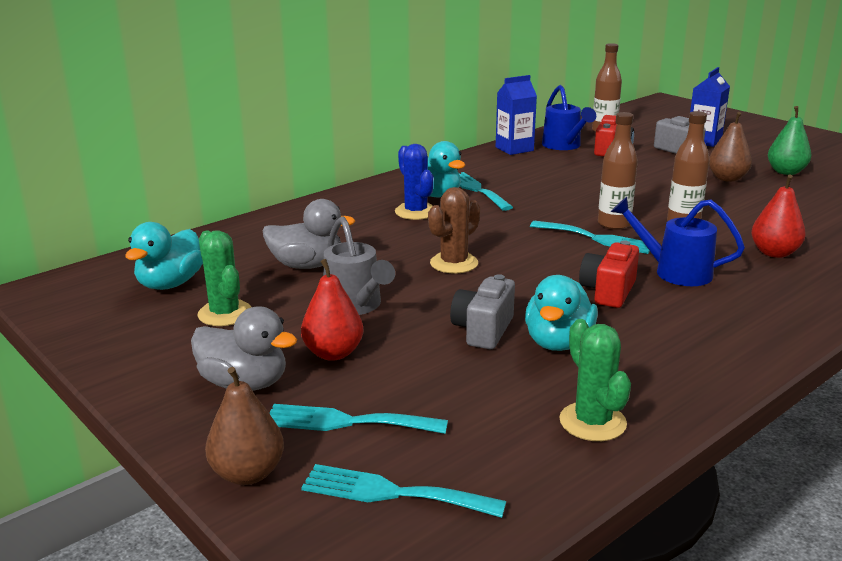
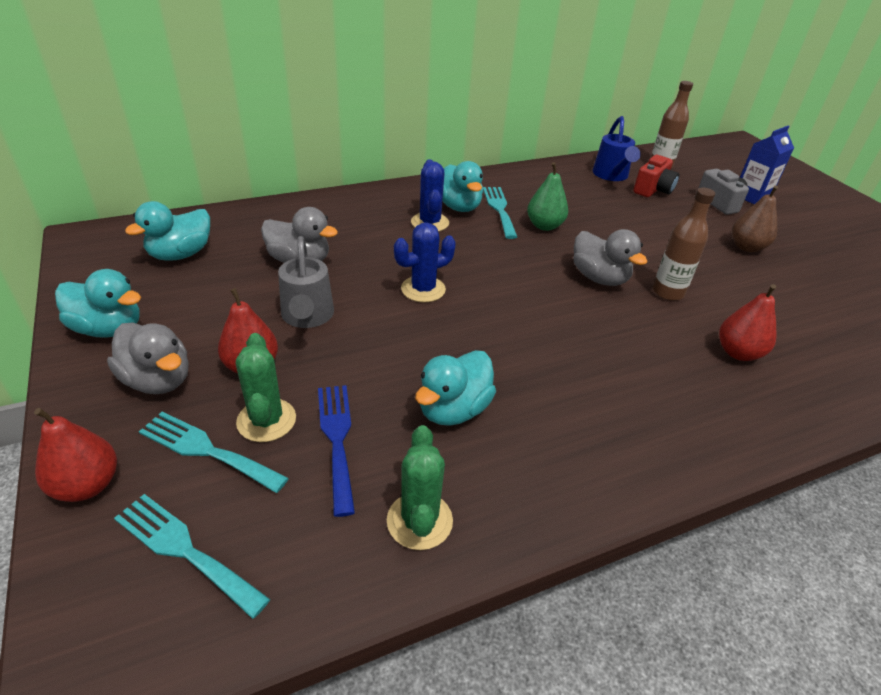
camera: 15 degrees right, 15 degrees up
green cactus [197,230,251,326] -> green cactus moved to [236,333,296,442]
brown pear [205,367,284,485] -> red pear [34,408,117,502]
brown cactus [428,187,480,274] -> blue cactus [394,223,456,302]
grey camera [450,274,515,349] -> none
blue carton [496,75,537,155] -> none
turquoise fork [530,221,649,254] -> none
red camera [579,240,639,308] -> none
brown bottle [598,112,638,230] -> grey duck [573,229,648,286]
blue watering can [611,197,745,286] -> none
green pear [768,106,811,175] -> green pear moved to [527,162,568,231]
none -> turquoise duck [55,269,141,338]
none -> blue fork [318,385,355,517]

